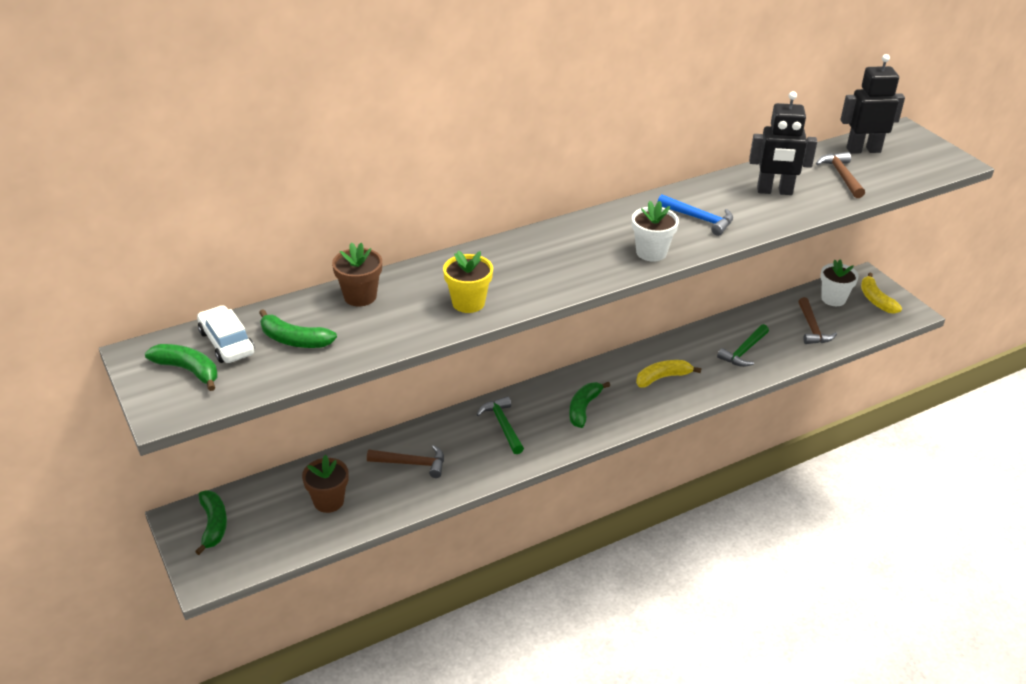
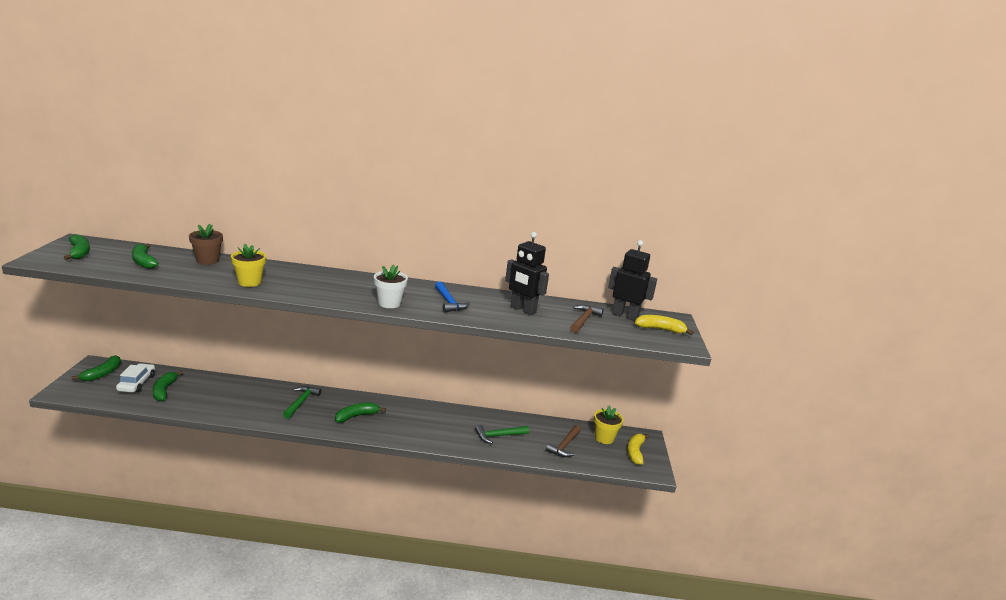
camera: 30 degrees right, 15 degrees down
white car [197,306,255,363] -> white car moved to [116,363,155,393]
brown flower pot [302,455,348,513] -> green banana [152,371,183,401]
brown hammer [367,445,444,478] -> none
yellow banana [636,360,701,387] -> yellow banana moved to [635,315,694,335]
white flower pot [820,259,859,306] -> yellow flower pot [594,406,623,444]

